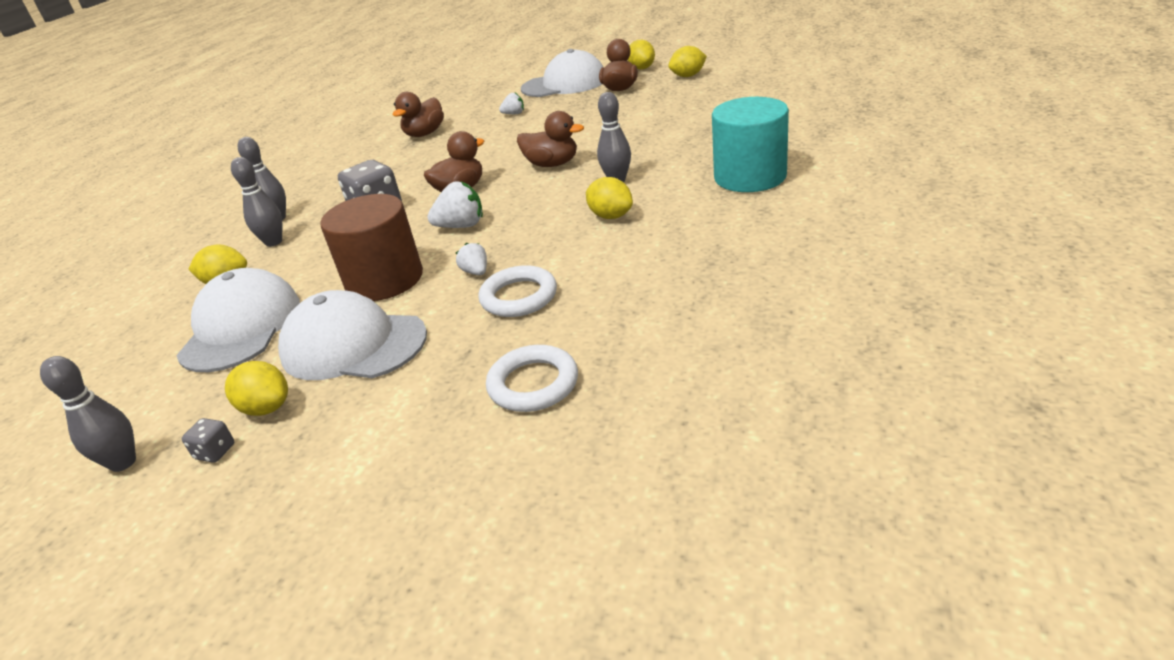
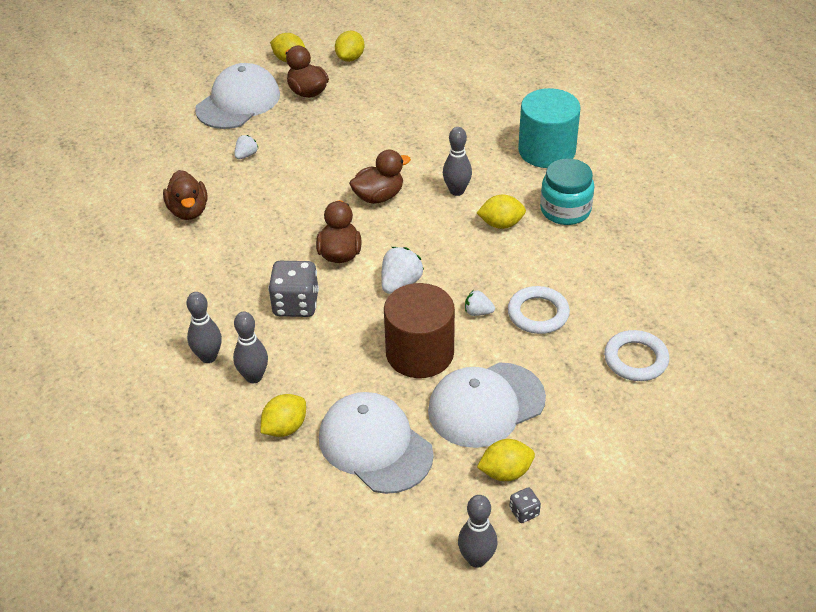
camera: 50 degrees left, 10 degrees up
none -> turquoise jar [540,159,594,225]

